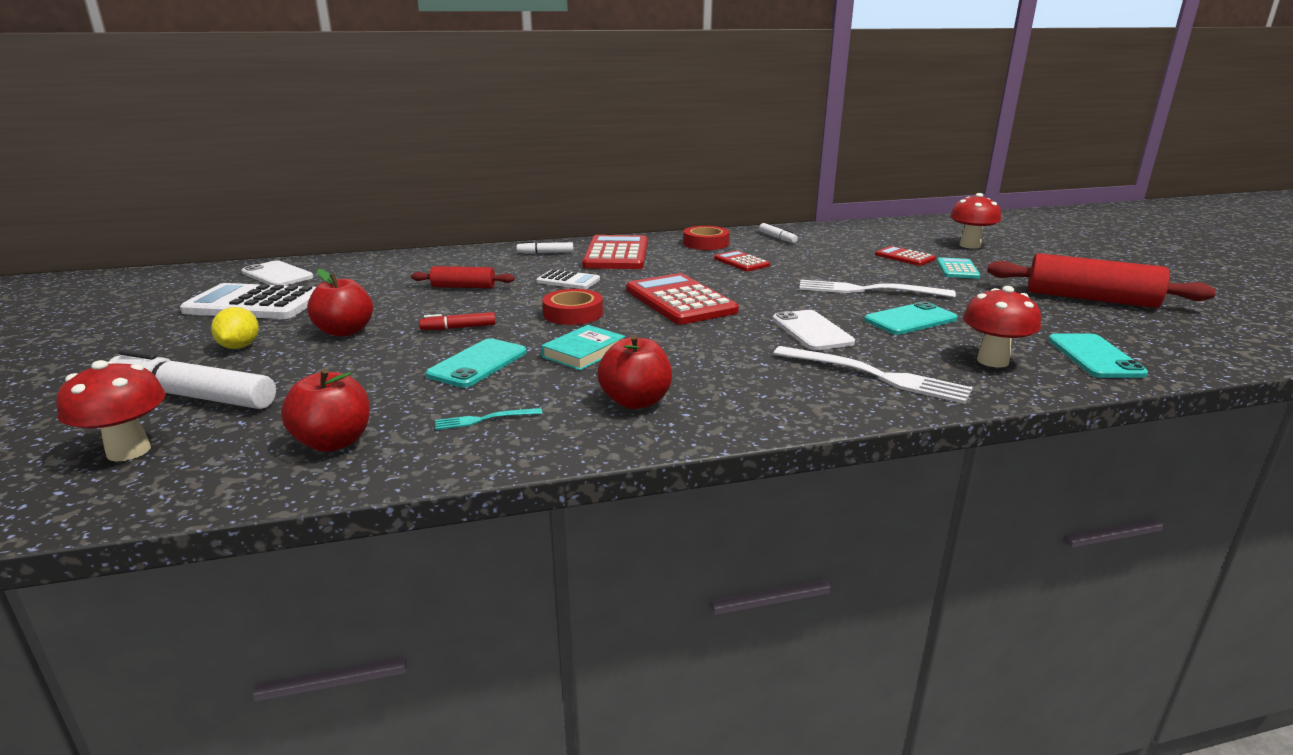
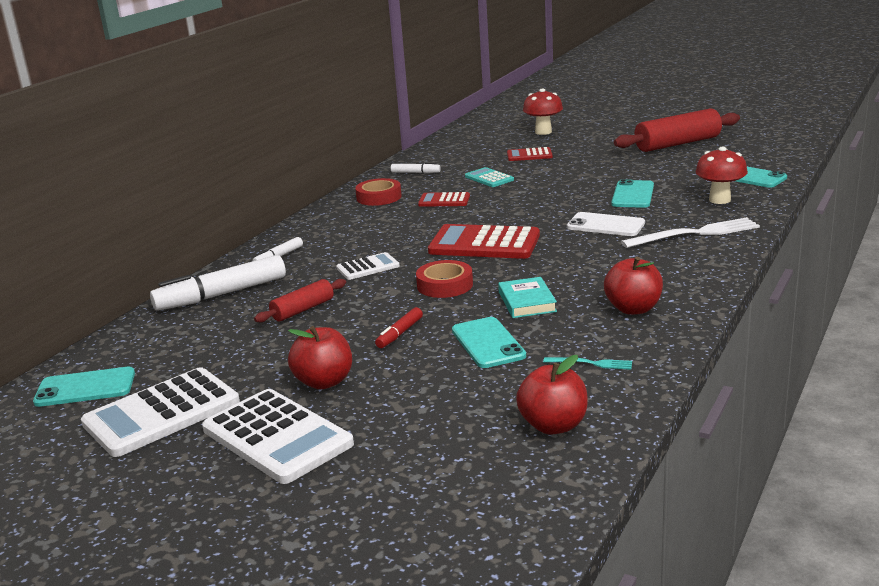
camera: 45 degrees left, 0 degrees up
red mushroom [56,360,166,462] -> none
white marker [110,349,276,409] -> white marker moved to [150,255,286,311]
yellow lemon [211,307,259,349] -> white calculator [202,389,354,484]
white phone [241,260,313,286] -> turquoise phone [33,367,135,407]
turquoise fork [435,408,542,430] -> turquoise fork turned 105 degrees counterclockwise [543,357,632,370]
red calculator [582,235,648,269] -> none
white fork [799,280,956,298] -> none
turquoise calculator [937,257,980,279] -> turquoise calculator moved to [465,167,514,187]

